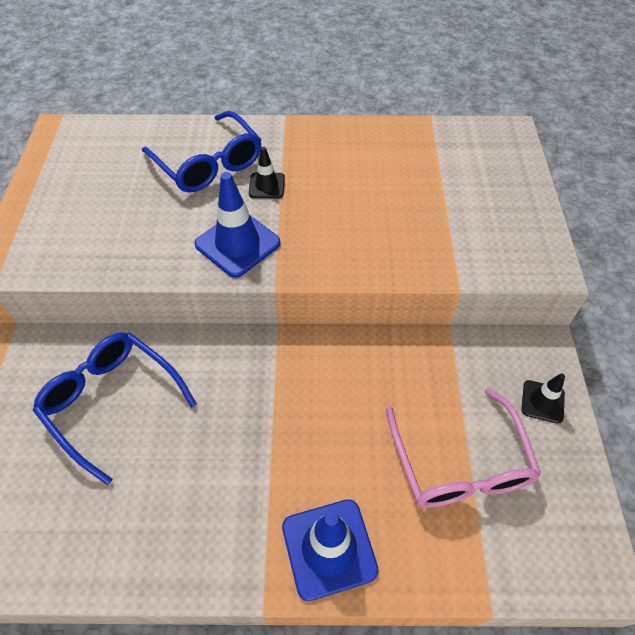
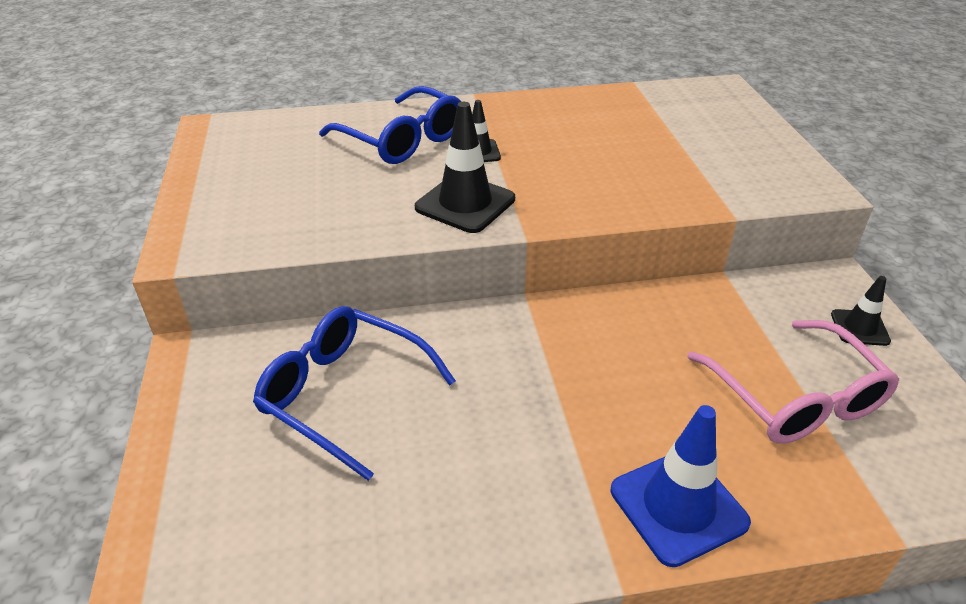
camera: 10 degrees left, 15 degrees down
blue traffic cone [194,172,280,278] -> black traffic cone [415,102,515,233]

